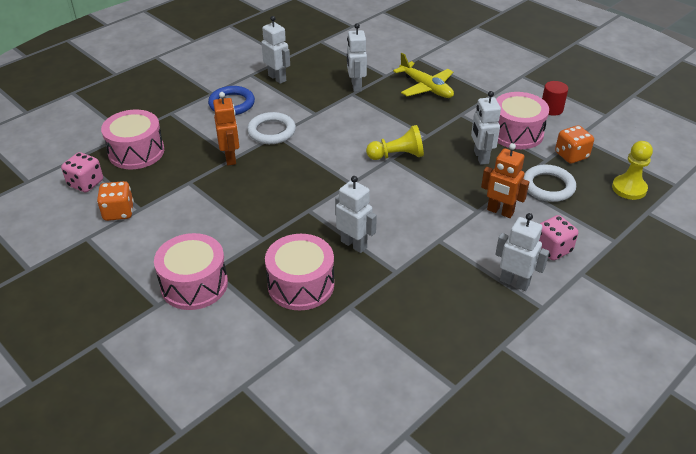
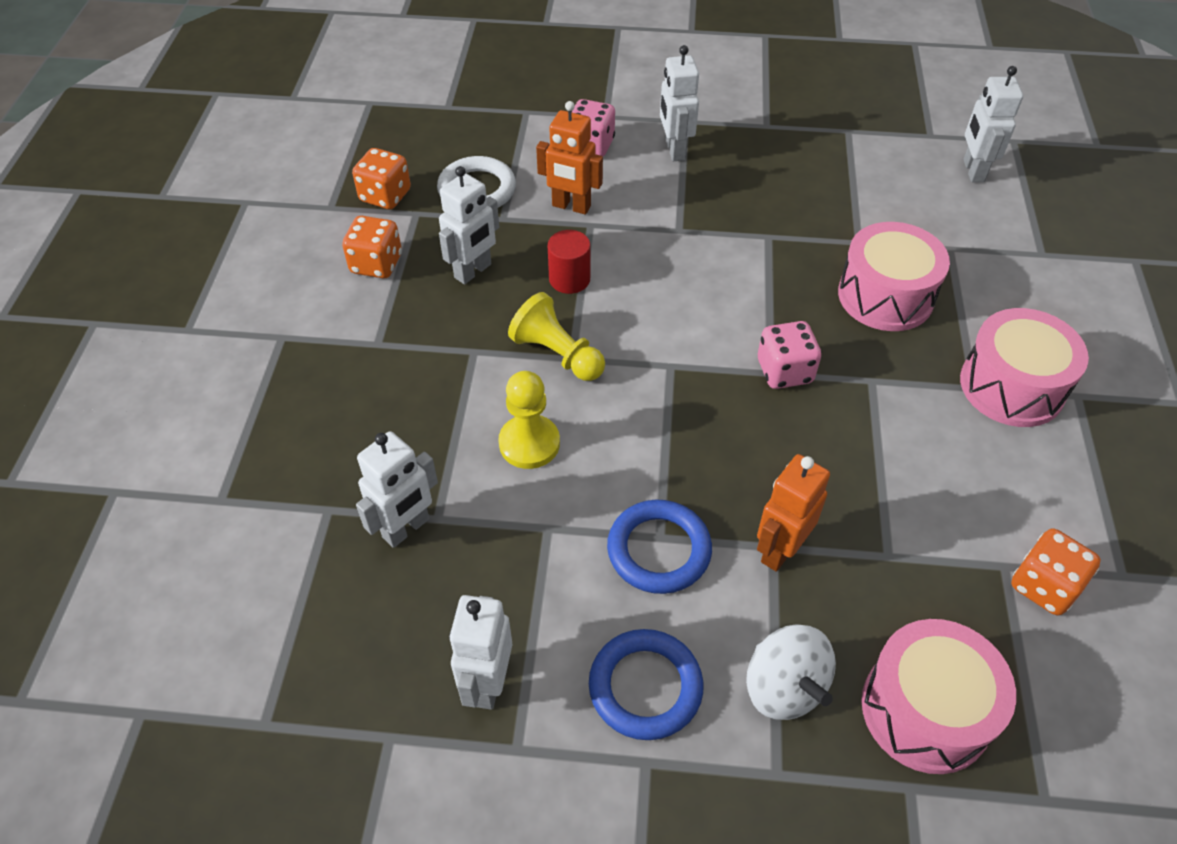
camera: 130 degrees left, 10 degrees up
pink dice [61,152,103,192] -> pink dice moved to [758,321,821,389]
white ring [247,112,296,144] -> blue ring [607,500,712,594]
white robot [335,176,377,253] -> white robot moved to [963,66,1023,182]
yellow plane [393,53,454,98] -> none
orange robot [481,143,529,218] -> orange robot turned 120 degrees clockwise [536,101,603,215]
pink drum [496,92,549,149] -> orange dice [342,216,402,278]
red cylinder [542,81,568,116] -> red cylinder moved to [548,230,590,294]
yellow pawn [612,141,653,200] -> yellow pawn moved to [498,371,560,469]
none -> white spinning top [746,624,836,720]

